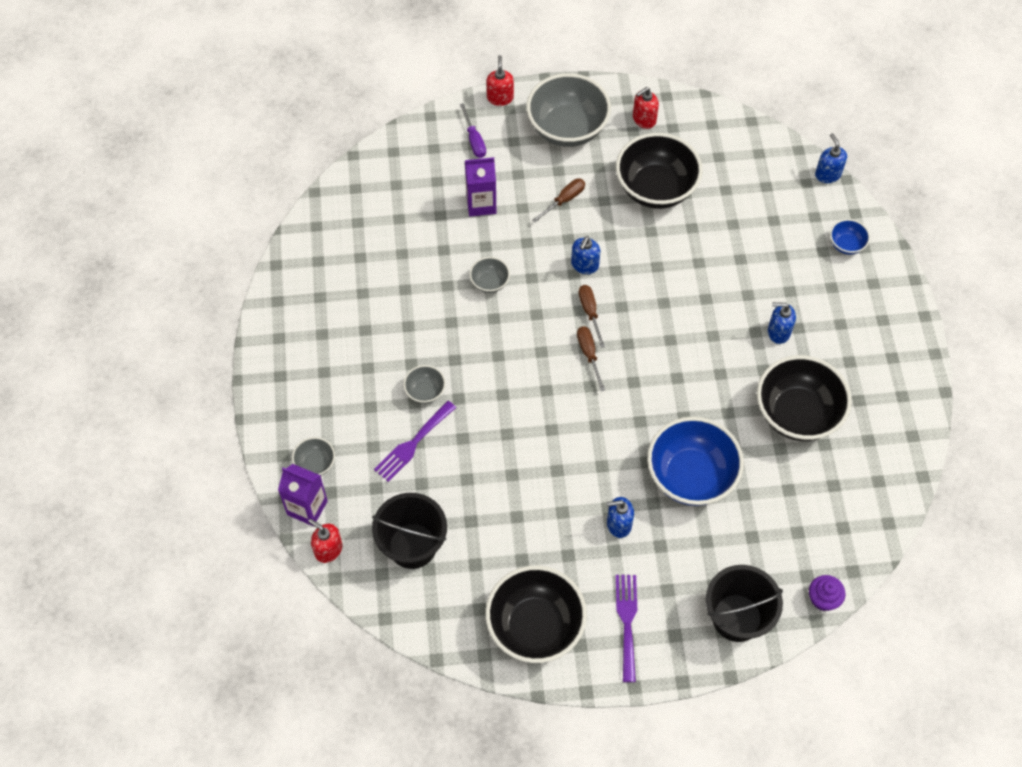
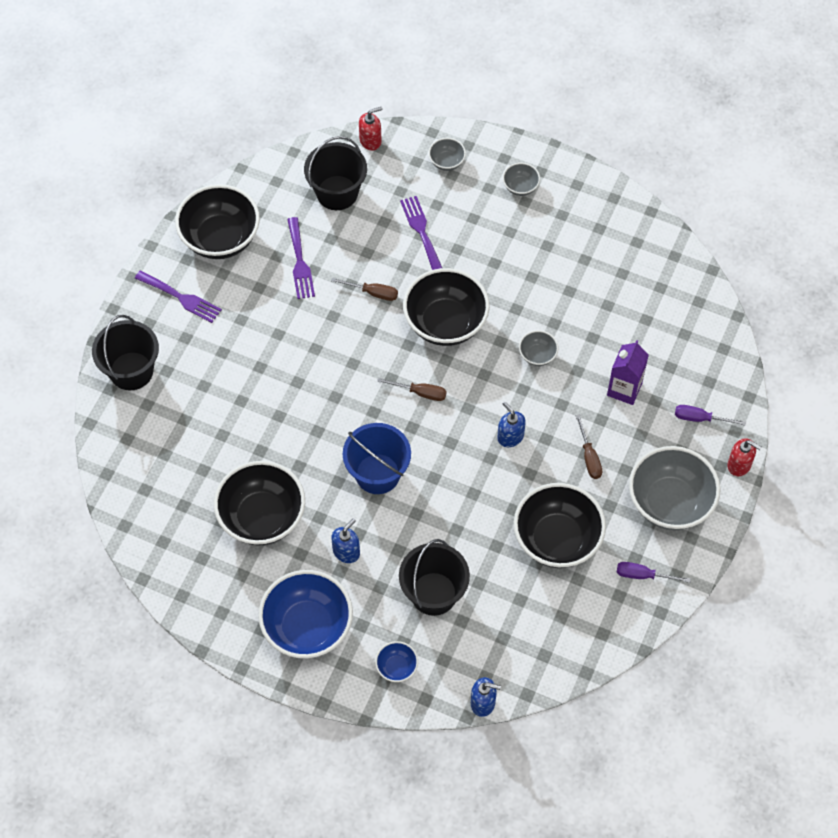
camera: 120 degrees right, 0 degrees up
purple carton [278,464,328,526] -> none
grey bowl [403,365,446,404] -> grey bowl moved to [503,163,540,196]
brown screwdriver [579,285,605,348] -> brown screwdriver moved to [331,278,398,301]
blue soap dispenser [607,497,634,538] -> none
red soap dispenser [633,87,659,129] -> purple screwdriver [617,562,691,583]
blue bowl [647,417,744,506] -> blue bowl moved to [258,570,353,659]
purple cupcake [809,575,845,611] -> none
none -> purple fork [287,217,315,299]
none -> blue bucket [343,423,411,494]
none -> black bucket [399,539,470,616]
none -> black bowl [403,268,490,346]

